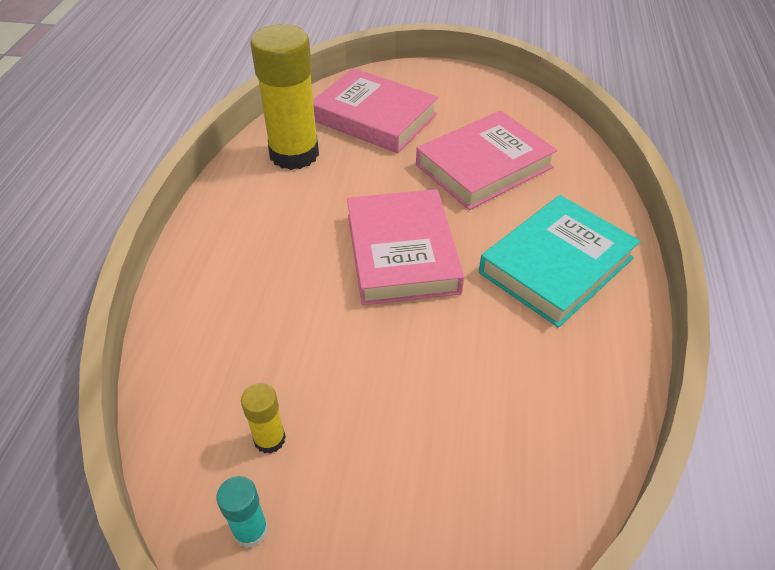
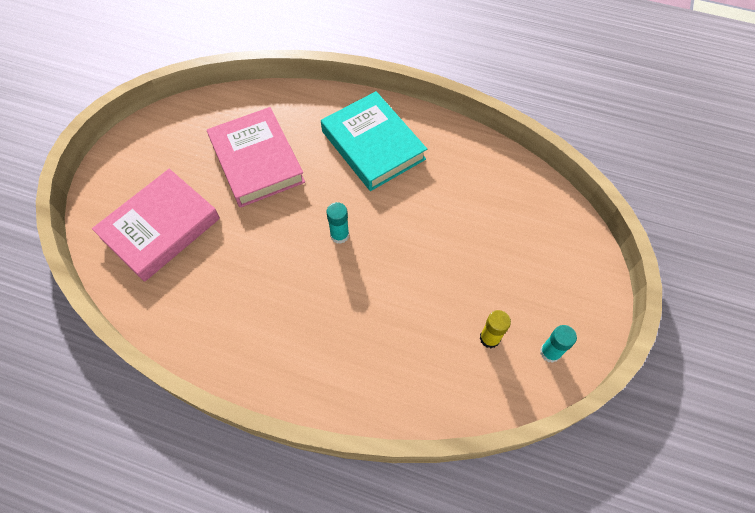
camera: 80 degrees left, 15 degrees up
yellow glue stick [250,24,319,170] -> none
pink book [347,189,464,305] -> turquoise glue stick [326,202,349,244]

